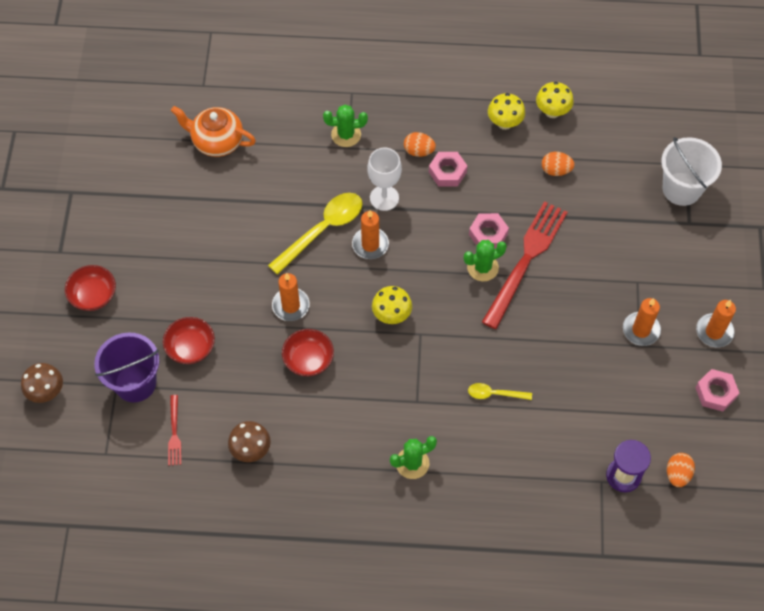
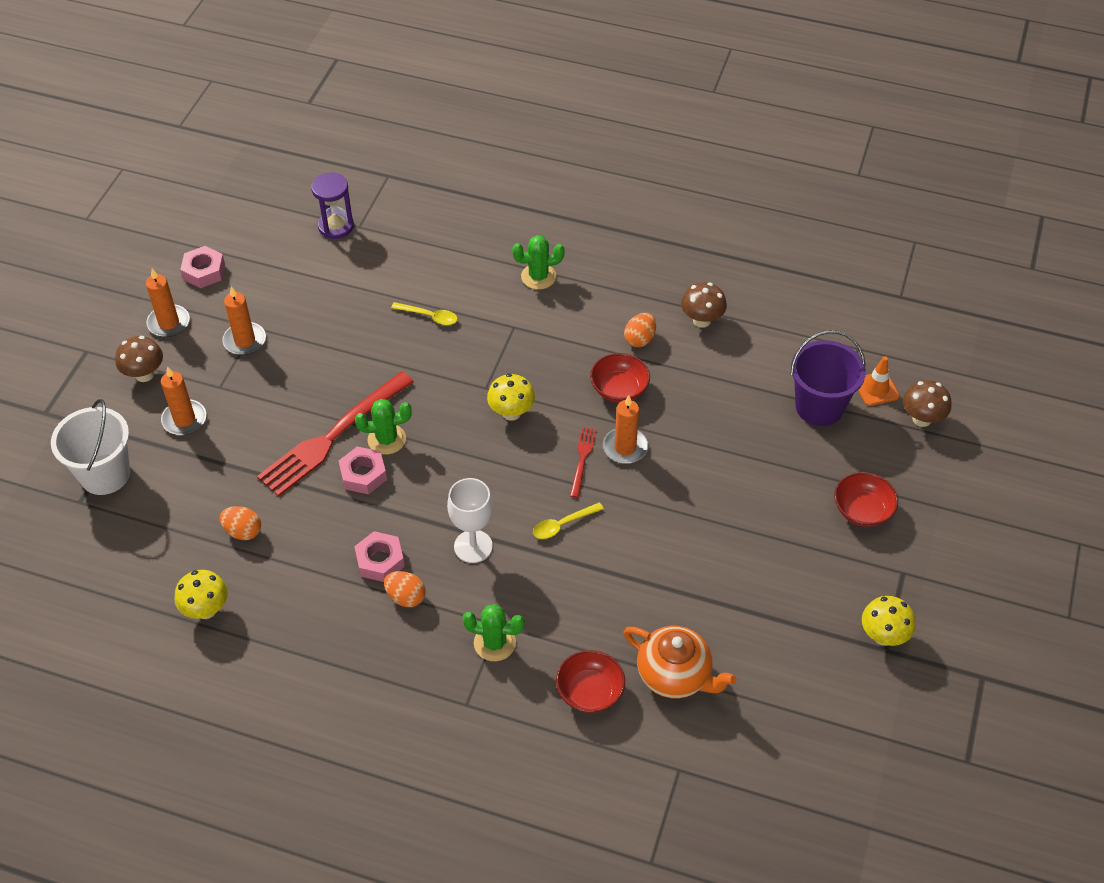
camera: 165 degrees left, 10 degrees down
red bowl [163,317,215,364] -> red bowl moved to [556,650,625,713]
red fork [168,395,181,465] -> red fork moved to [570,427,596,498]
yellow spoon [268,193,362,275] -> yellow spoon [533,502,604,539], size x0.51
orange candle [352,210,389,259] -> orange candle moved to [161,366,206,435]
yellow mushroom [488,93,525,130] -> yellow mushroom moved to [862,596,916,646]
orange egg [667,453,695,487] -> orange egg moved to [624,313,656,347]
none -> brown mushroom [115,336,163,382]
none -> orange traffic cone [858,356,900,406]

